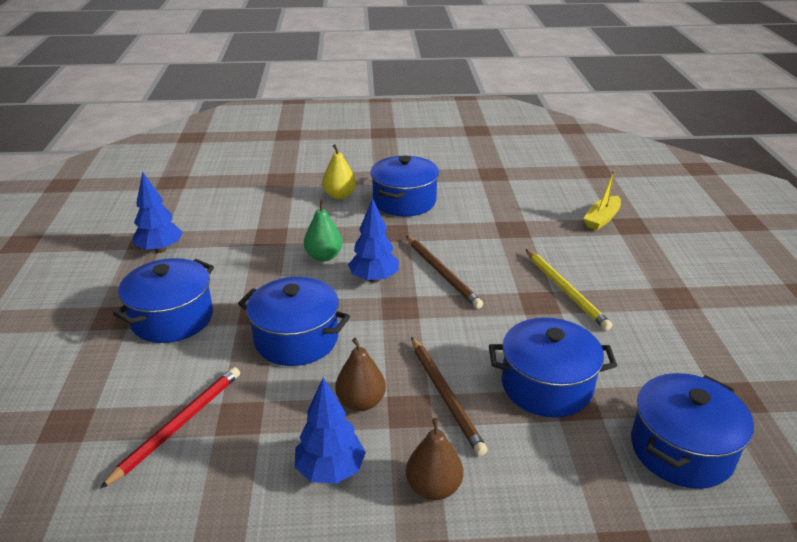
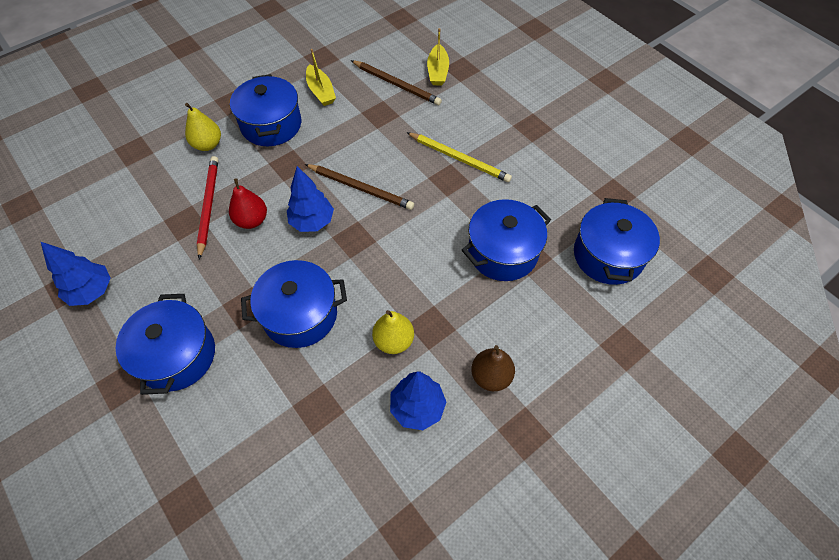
camera: 35 degrees left, 25 degrees up
red pencil [100,367,240,489] -> red pencil moved to [197,156,218,259]
green pear [304,200,342,262] -> red pear [229,178,267,229]
brown pear [335,338,386,411] -> yellow pear [372,310,414,354]
brown pencil [411,337,488,456] -> brown pencil moved to [351,60,442,105]
none -> yellow boat [306,49,336,106]

